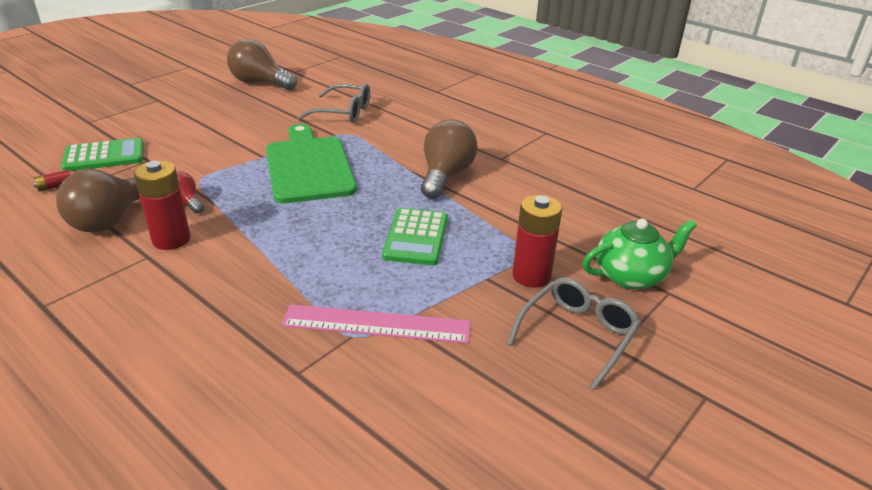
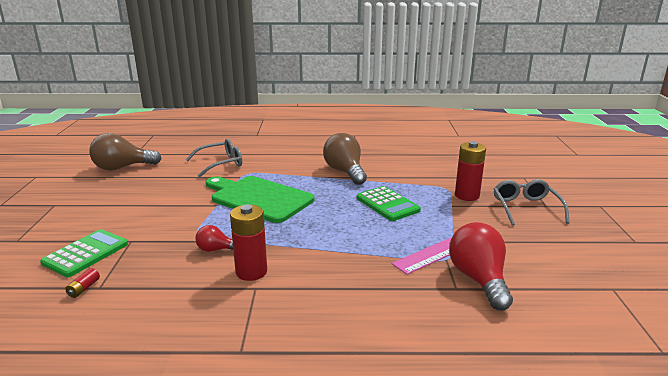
camera: 40 degrees left, 10 degrees down
brown light bulb [56,169,140,232] -> none
green teapot [583,219,697,289] -> none
none -> red light bulb [449,222,513,310]

